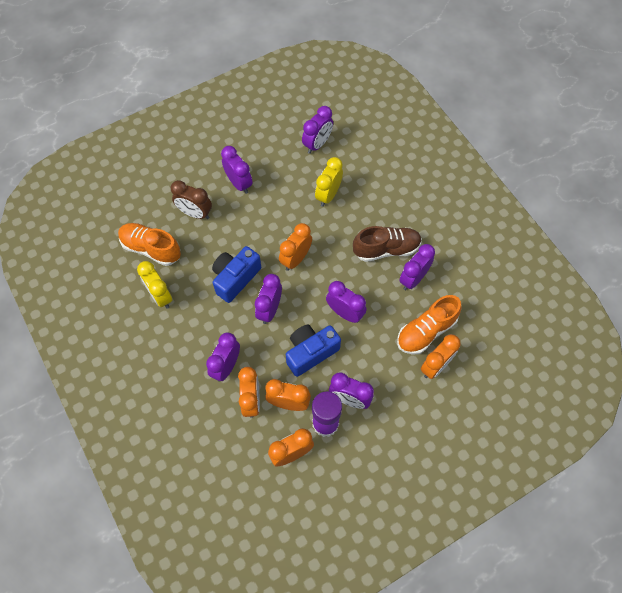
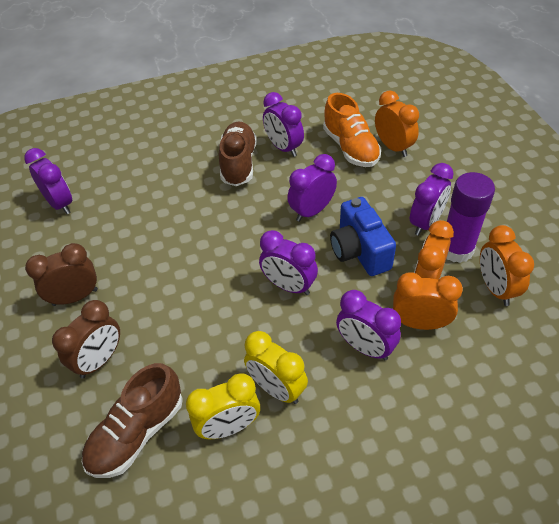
camera: 75 degrees left, 15 degrees down
orange shoe [118,223,181,266] -> brown shoe [82,363,183,478]
blue camera [212,246,261,303] -> none
purple clock [221,146,253,194] -> brown clock [25,243,98,306]
orange clock [279,223,312,271] -> none
yellow clock [315,157,343,207] -> yellow clock moved to [244,331,308,404]

